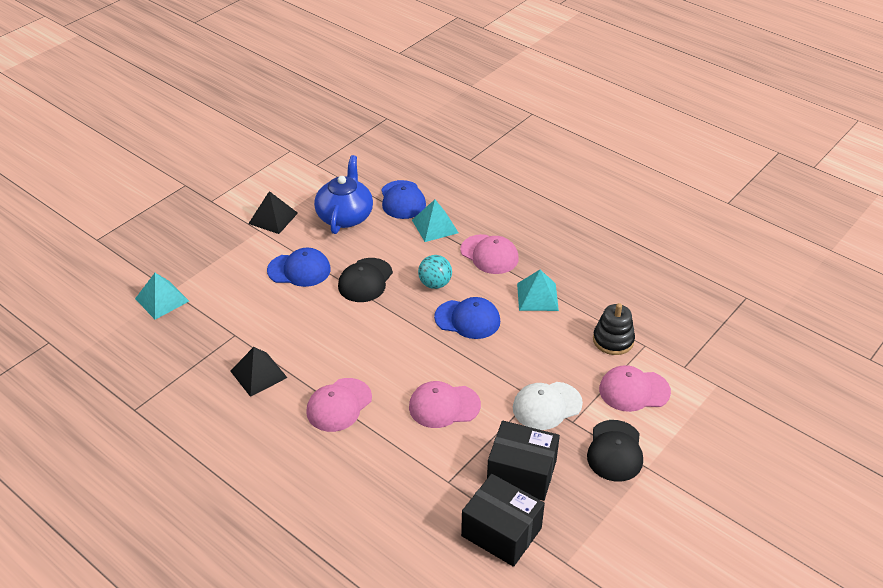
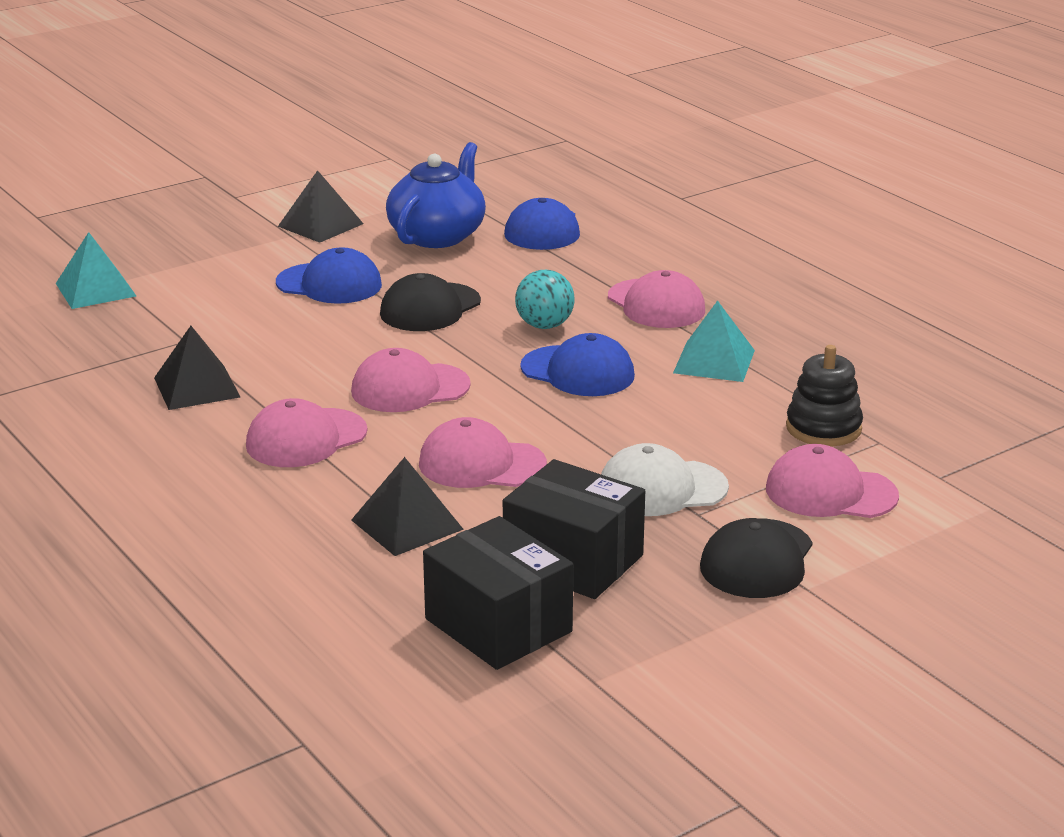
camera: 15 degrees right, 15 degrees down
turquoise pyramid [412,200,459,242] -> none
none -> pink cap [351,348,471,412]
none -> black pyramid [351,457,464,556]

